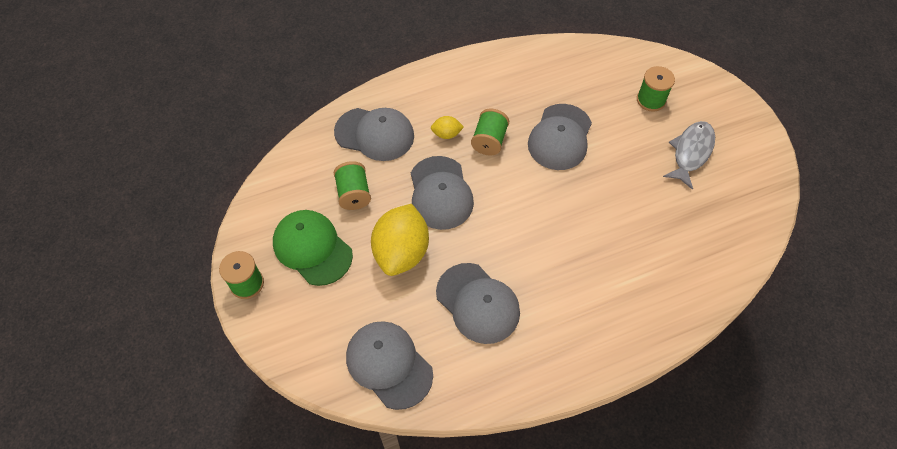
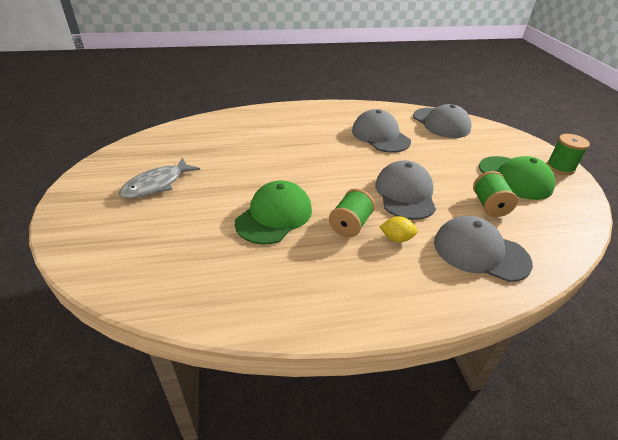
camera: 170 degrees left, 20 degrees down
yellow lemon [371,204,429,276] -> none
grey cap [528,104,592,170] -> green cap [235,181,312,245]
green spool [637,66,675,112] -> none

